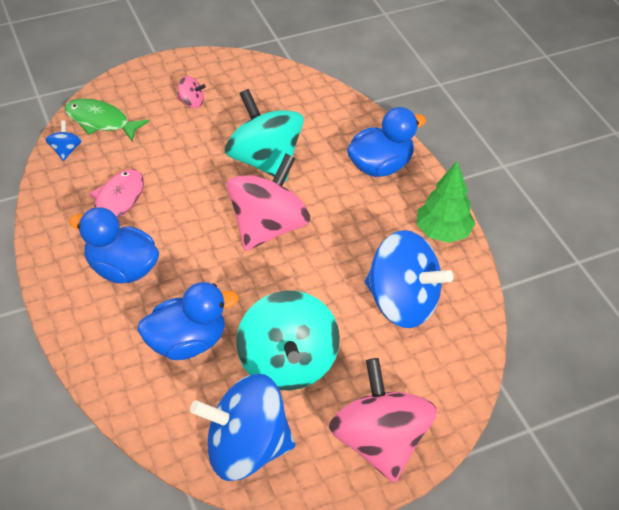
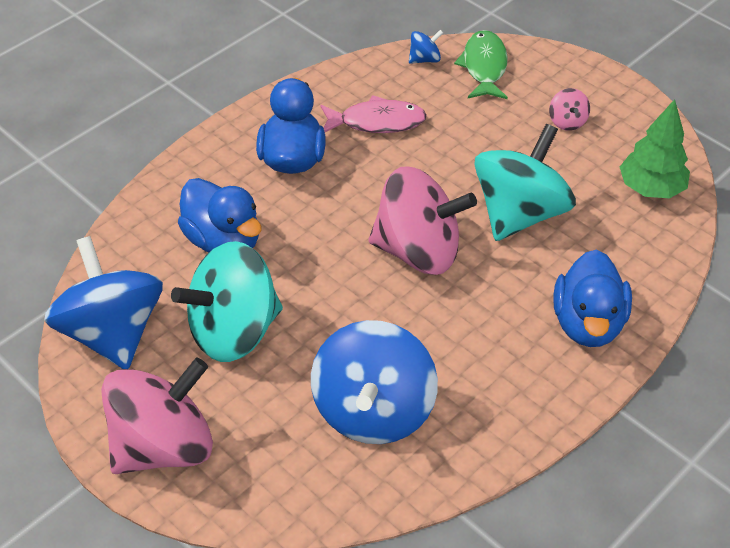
camera: 70 degrees right, 0 degrees up
blue duck [347,107,426,177] -> blue duck turned 60 degrees clockwise [553,250,632,347]
green tree [416,161,475,243] -> green tree moved to [620,99,690,198]

